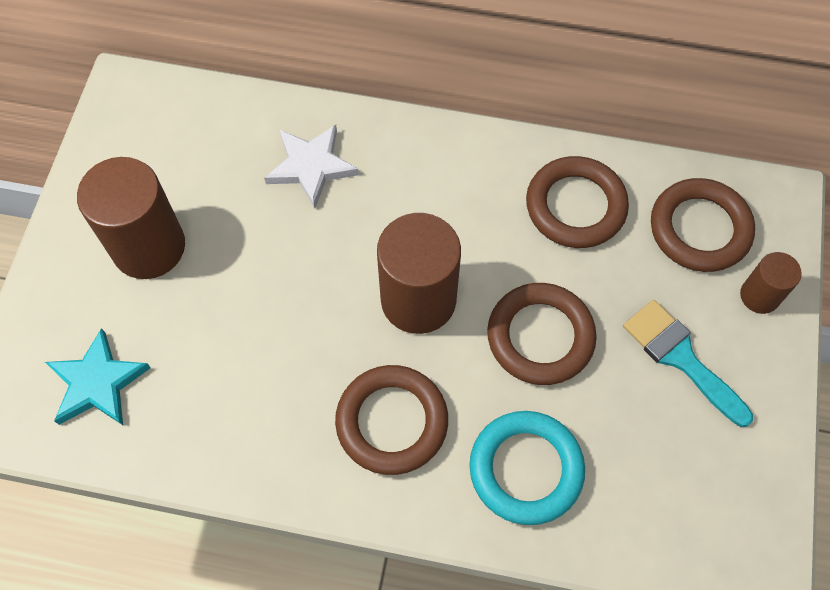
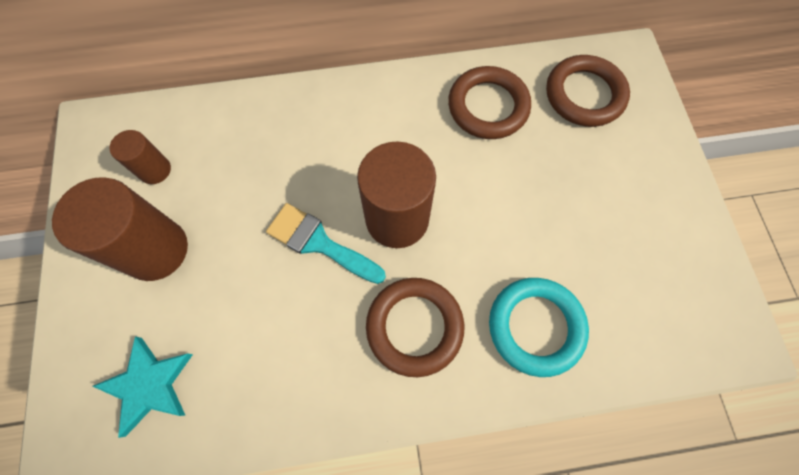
camera: 20 degrees left, 5 degrees up
white star [264,125,359,209] -> none
brown ring [487,283,597,385] -> none
turquoise brush [623,300,753,427] -> turquoise brush moved to [266,203,386,284]
brown cylinder [740,252,802,314] -> brown cylinder moved to [109,130,171,184]

